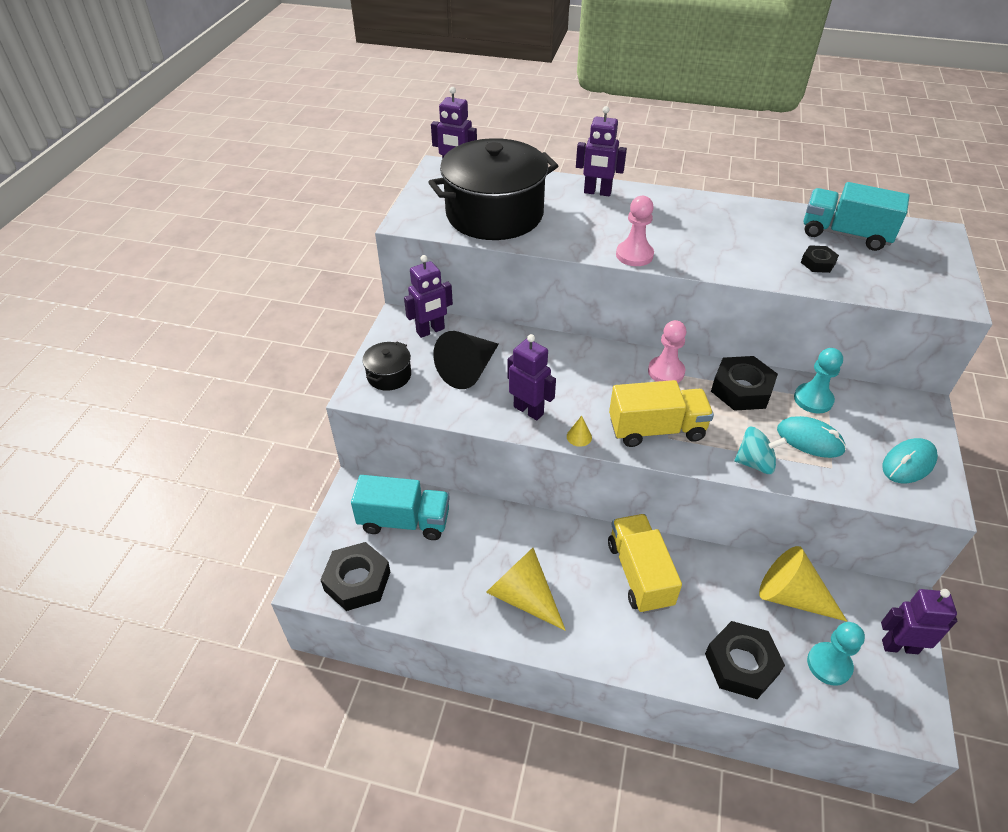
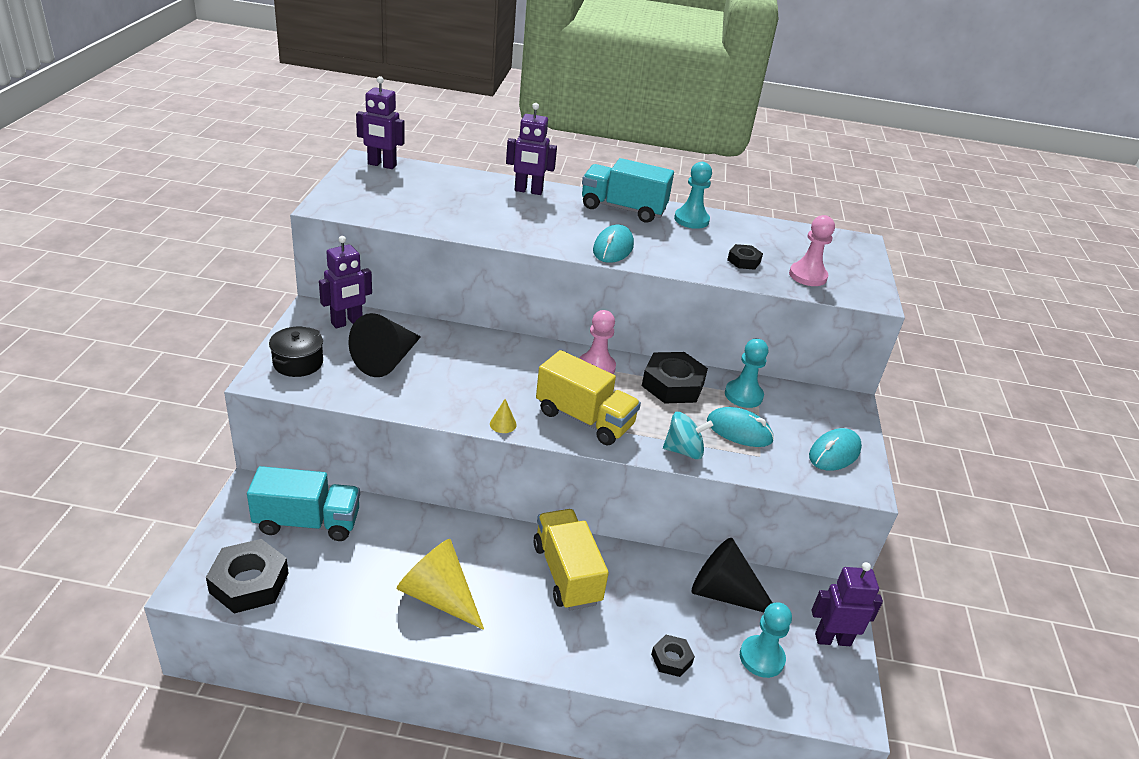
camera: 10 degrees left, 10 degrees down
black pot [428,138,558,240] -> none
purple robot [508,334,556,420] -> none
yellow truck [609,380,714,447] -> yellow truck turned 45 degrees clockwise [536,350,641,445]
pink pawn [616,196,654,266] -> pink pawn moved to [789,215,835,286]
black nut [705,621,785,699] -> black nut [651,635,695,677], size x0.53
yellow cone [759,546,847,621] -> black cone [691,538,772,612]
turquoise truck [804,182,910,251] -> turquoise truck moved to [582,158,674,223]
none -> turquoise mouse [593,225,634,263]
none -> turquoise pawn [674,162,712,229]

